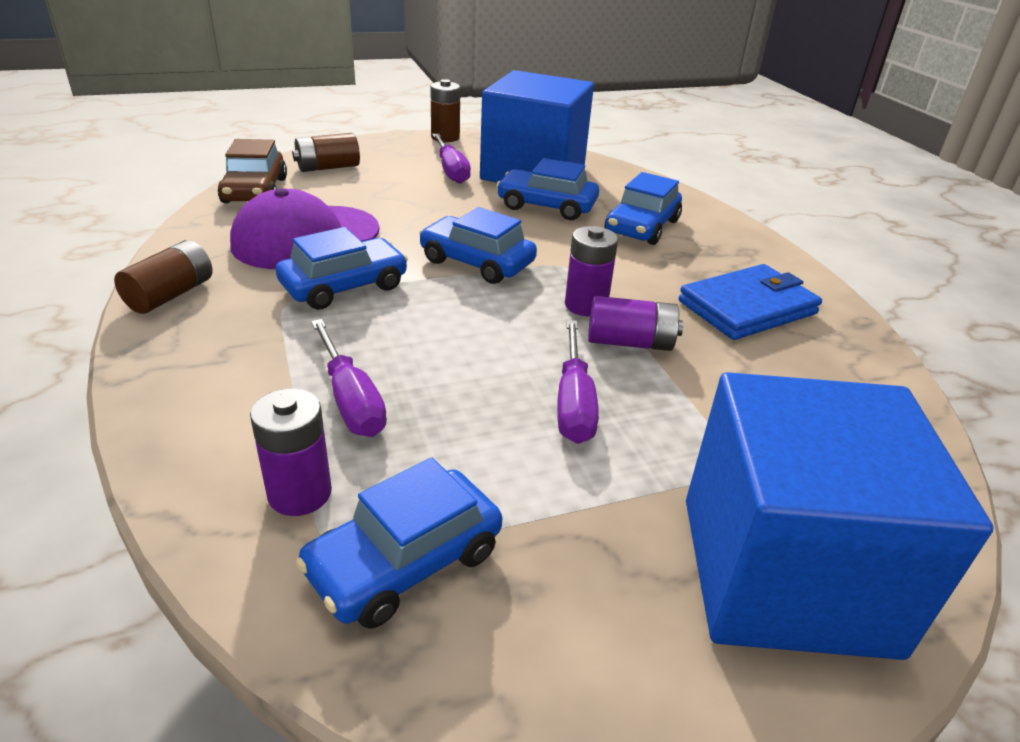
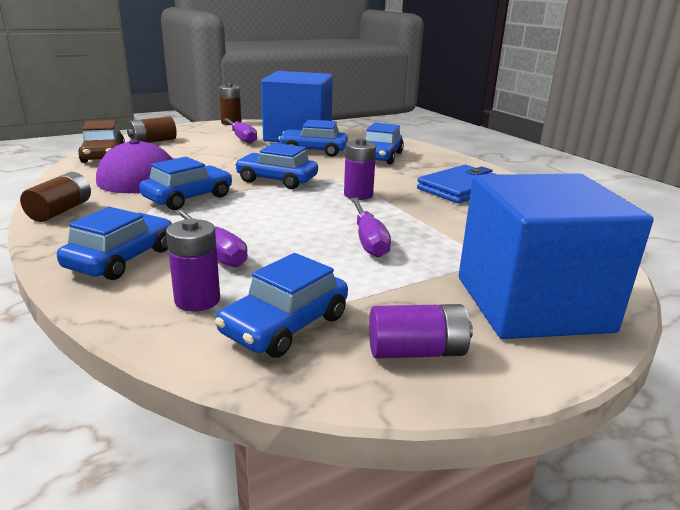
camera: 10 degrees left, 10 degrees down
purple battery [588,296,683,351] -> purple battery moved to [369,304,473,359]
none -> blue car [57,207,172,280]

